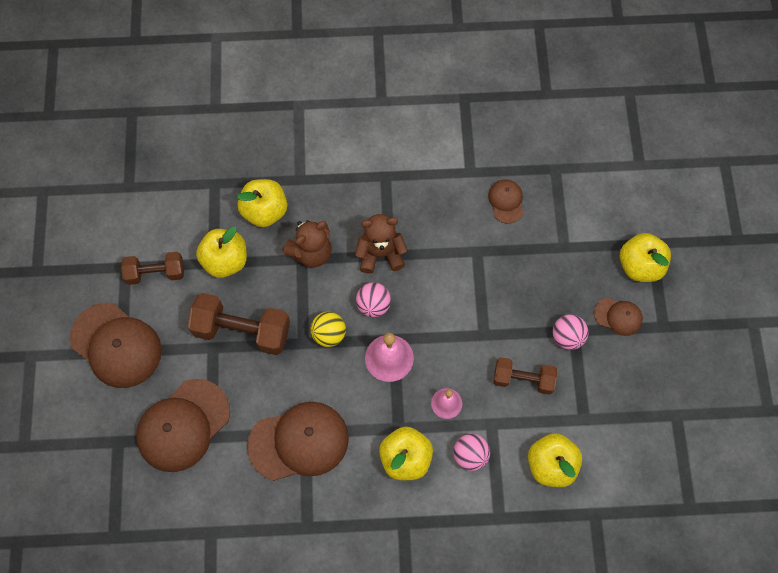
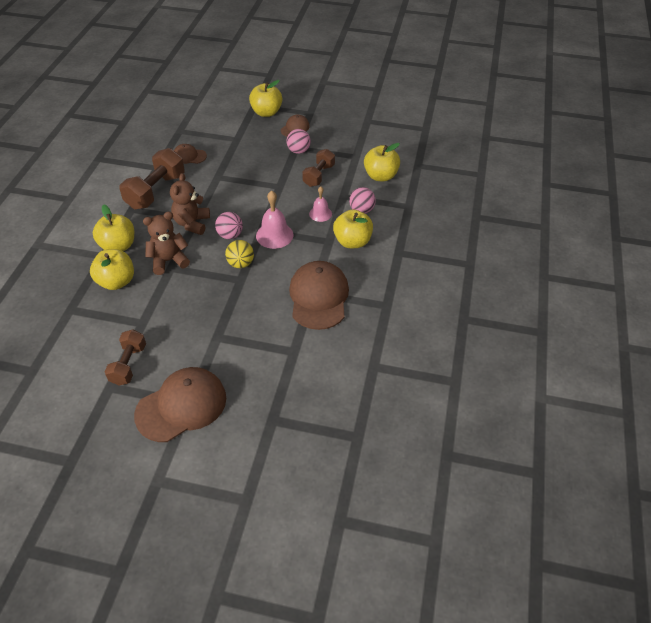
camera: 75 degrees left, 20 degrees down
brown cap [136,379,230,472] -> none
brown dumbbell [188,293,290,355] -> brown dumbbell moved to [119,148,185,210]
yellow apple [196,226,247,278] -> yellow apple moved to [93,204,134,251]
brown teddy bear [283,220,332,268] -> brown teddy bear turned 90 degrees counterclockwise [143,211,190,275]

